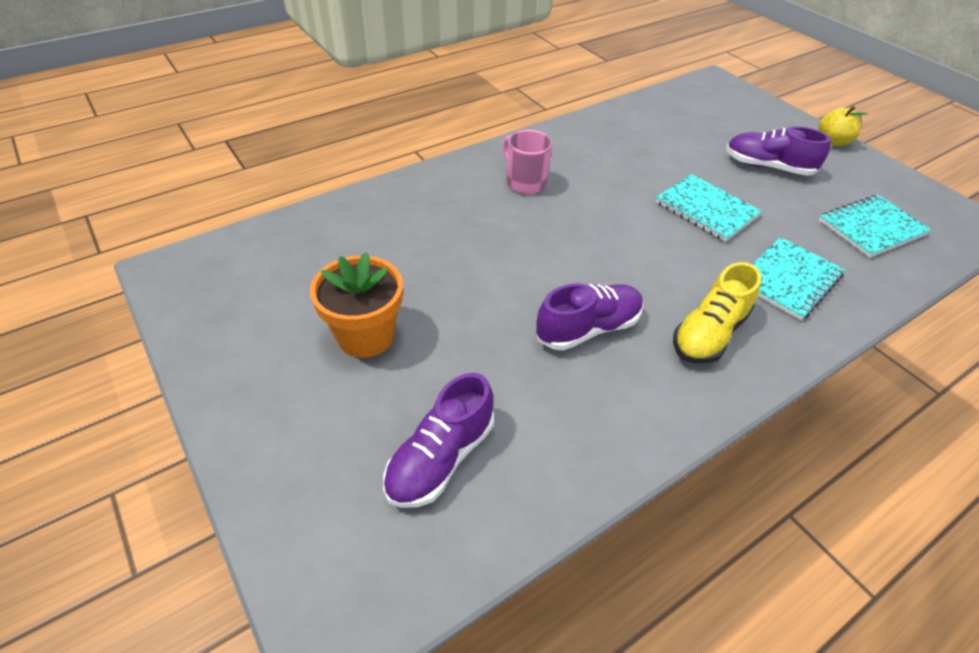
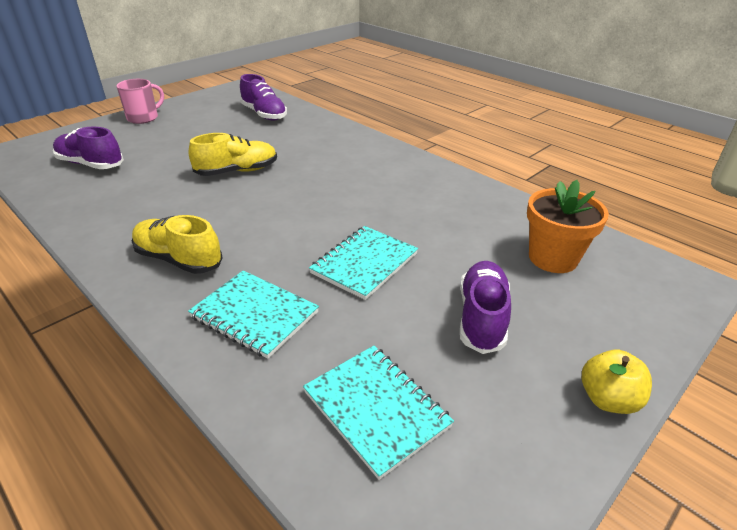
camera: 80 degrees right, 10 degrees down
orange flower pot [310,252,403,358] -> orange flower pot moved to [527,180,609,273]
pink mug [502,130,552,194] -> pink mug moved to [116,79,164,124]
purple shoe [536,283,643,351] -> purple shoe moved to [240,74,287,120]
none -> yellow shoe [189,133,277,176]

